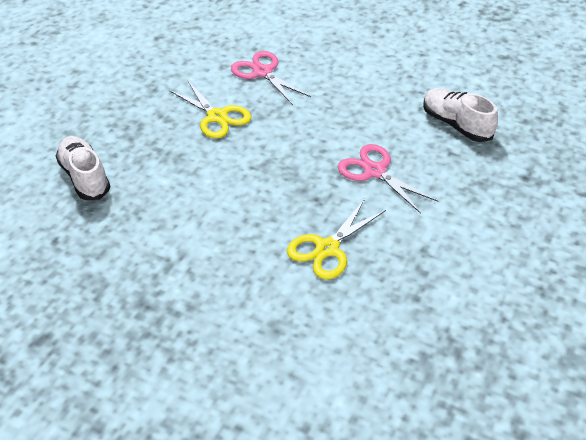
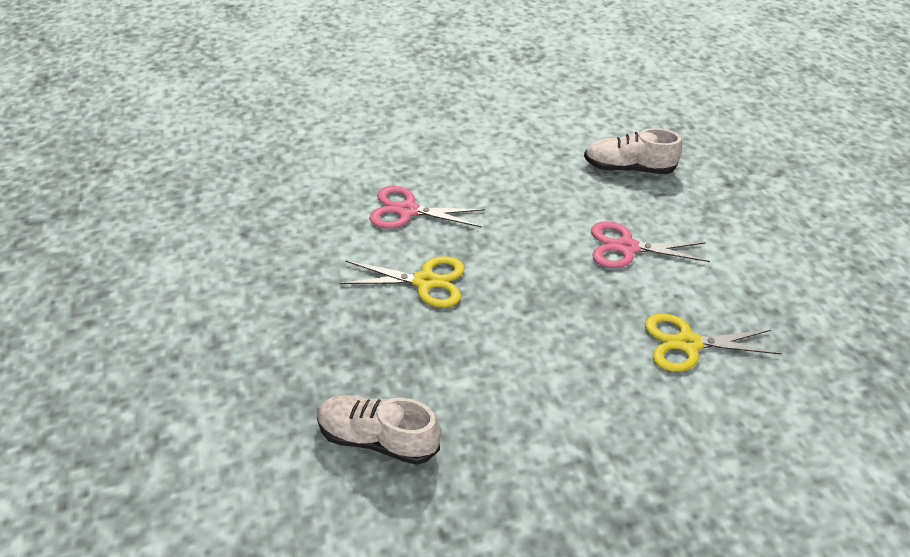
camera: 45 degrees left, 0 degrees up
yellow scissors [287,199,386,280] -> yellow scissors turned 90 degrees clockwise [645,314,782,372]

